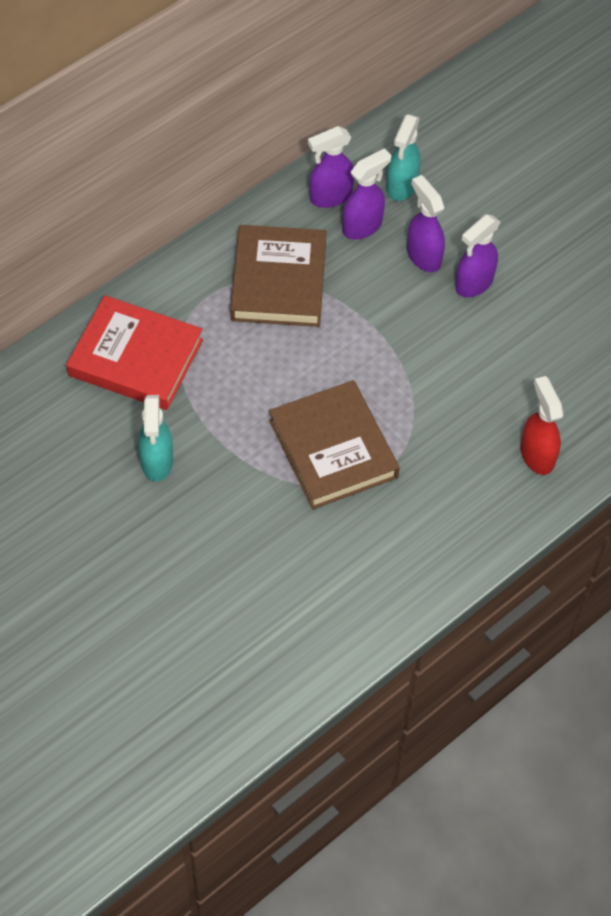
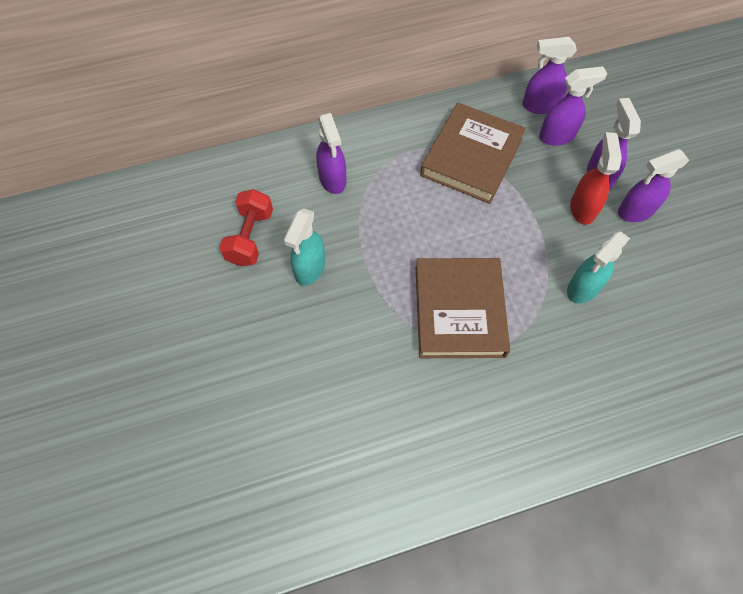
camera: 25 degrees right, 5 degrees up
red book [66,295,203,410] -> purple spray bottle [316,113,346,194]
turquoise spray bottle [387,114,421,201] -> turquoise spray bottle moved to [567,231,630,304]
red spray bottle [520,376,563,475] -> red spray bottle moved to [570,132,622,225]
none -> red dumbbell [219,189,273,266]

